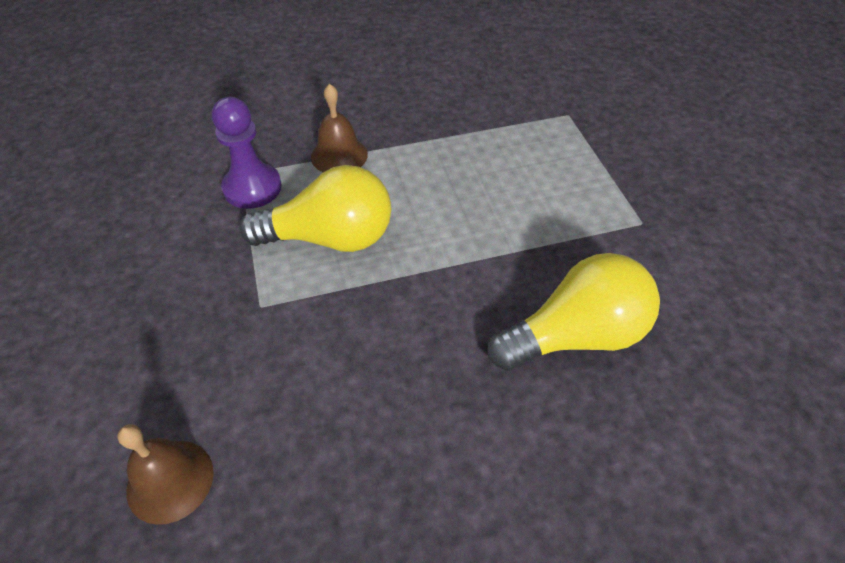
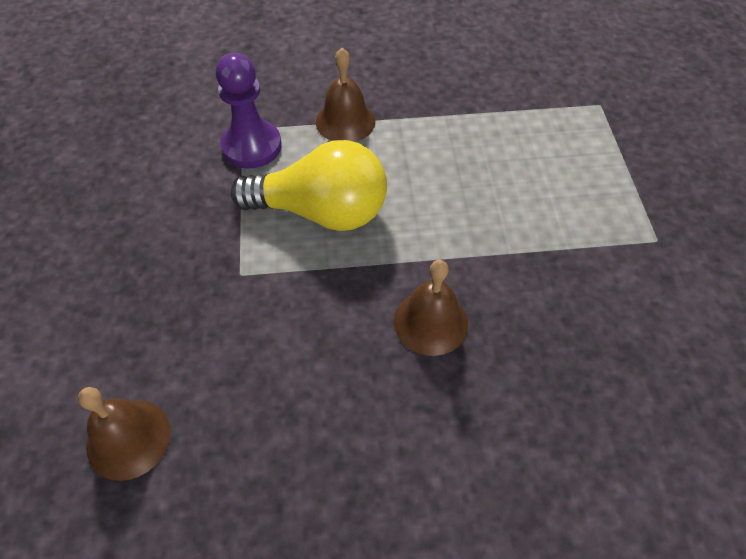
camera: 10 degrees right, 5 degrees up
yellow light bulb [488,253,660,371] -> none
none -> brown bell [394,260,468,356]

